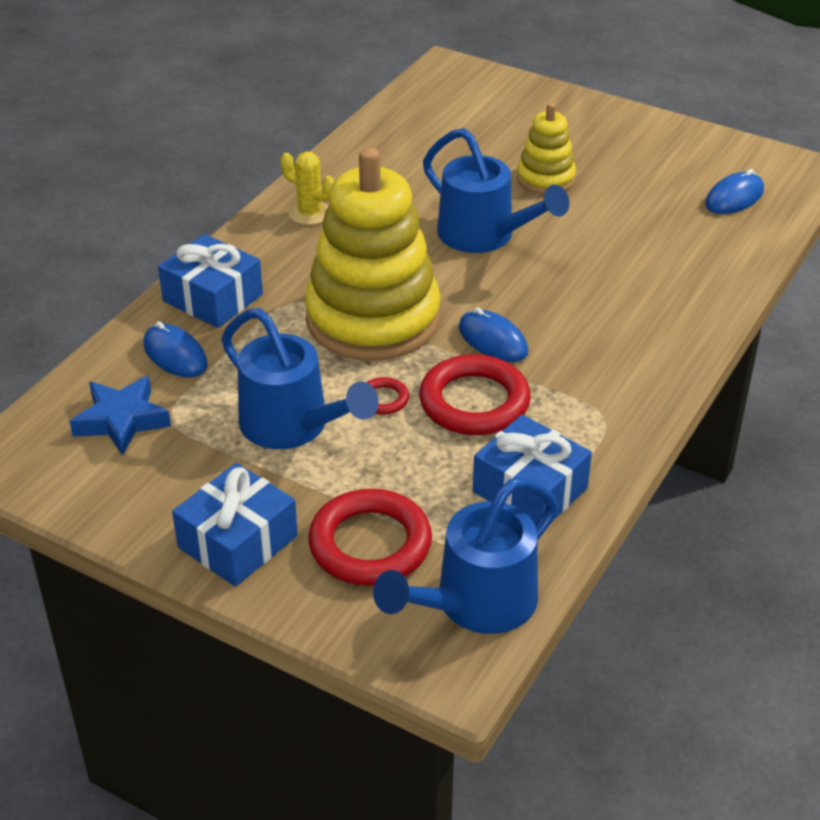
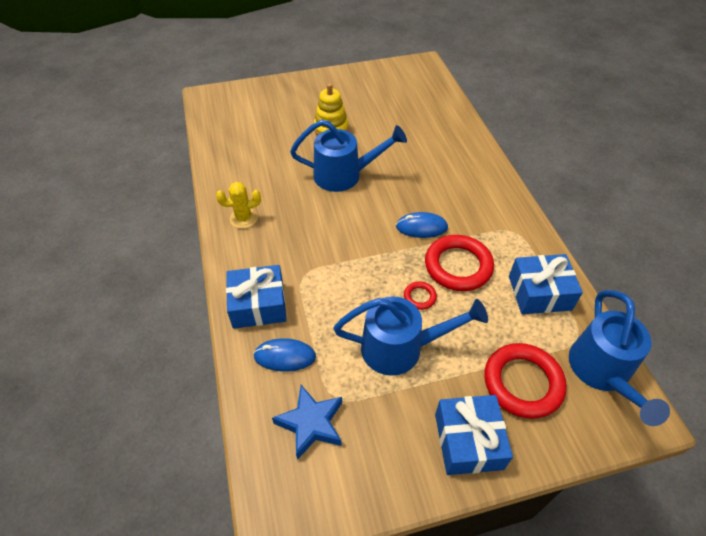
camera: 45 degrees left, 10 degrees up
yellow stacking toy [305,147,441,361] -> none
blue mouse [705,169,764,214] -> none

